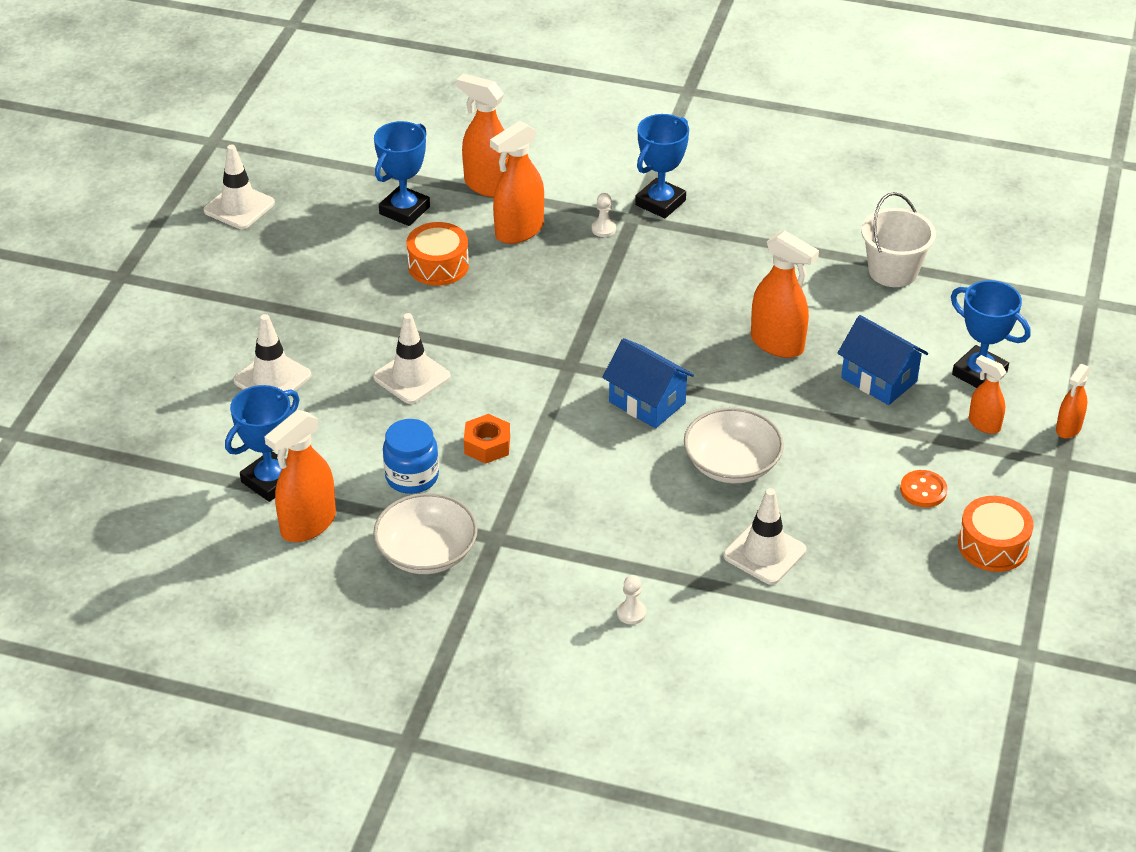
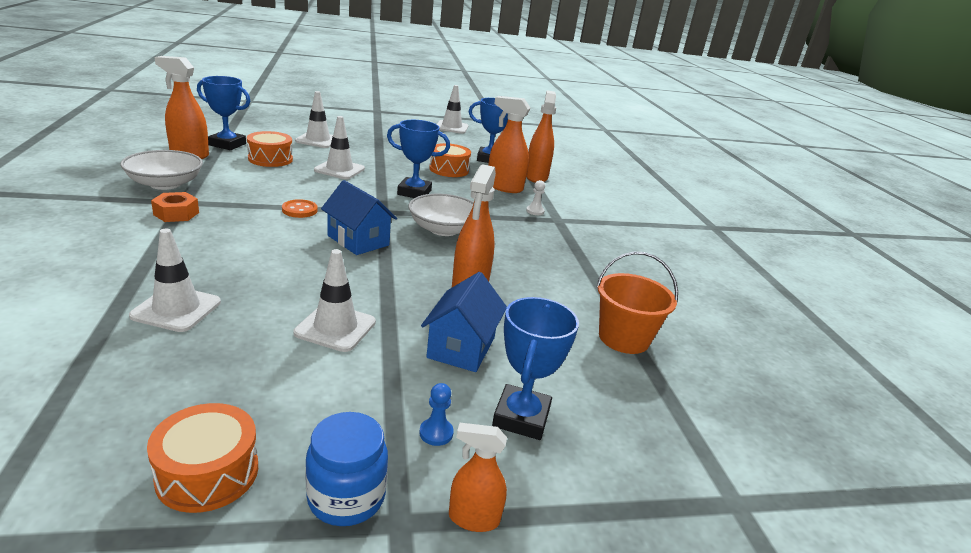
camera: 60 degrees right, 15 degrees down
blue jar [383,419,439,494] -> blue jar moved to [305,412,388,526]
orange nut [464,414,510,464] -> orange nut moved to [151,192,199,222]
blue house [602,338,694,429] -> blue house turned 60 degrees counterclockwise [321,180,397,255]
white pawn [617,575,646,625] -> none
blue trophy [635,114,689,218] -> blue trophy moved to [387,120,450,198]
white bowl [684,408,784,483] -> white bowl moved to [408,194,474,236]
white bucket [861,192,936,287] -> orange bucket [596,252,678,354]
orange button [900,470,948,507] -> orange button moved to [282,199,318,218]
orange spray bottle [969,355,1007,434] -> blue pawn [419,383,454,446]
none -> orange drum [247,131,293,167]
none -> white traffic cone [293,249,376,352]

